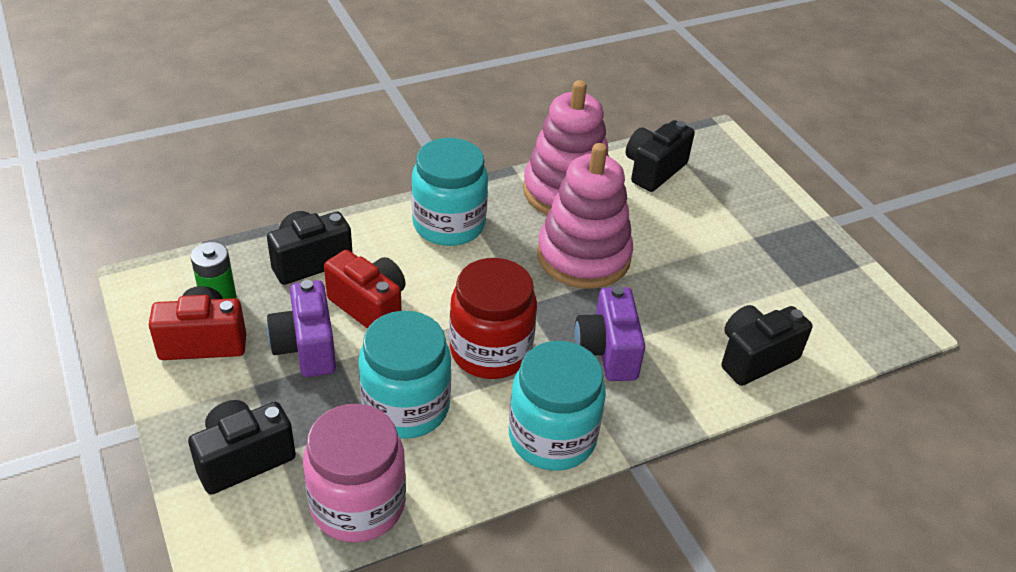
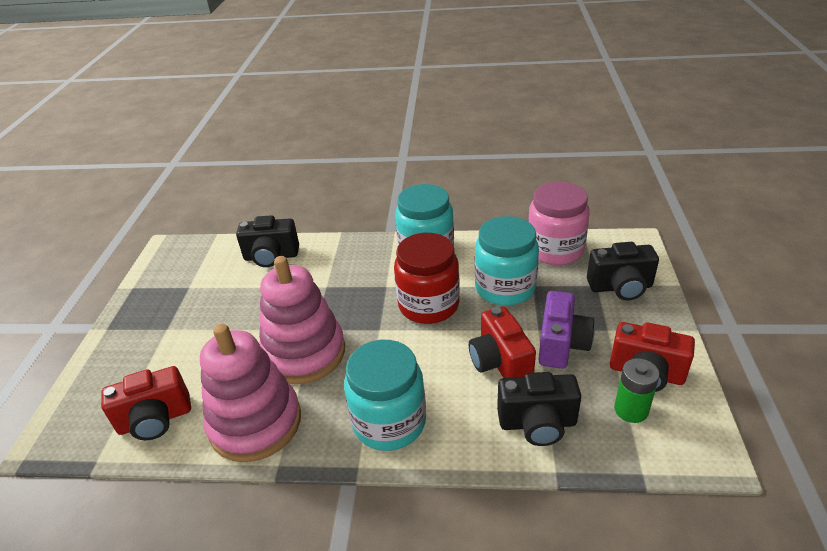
camera: 145 degrees left, 5 degrees down
purple camera [575,286,645,381] -> none
black camera [626,120,695,192] -> red camera [101,366,191,440]

